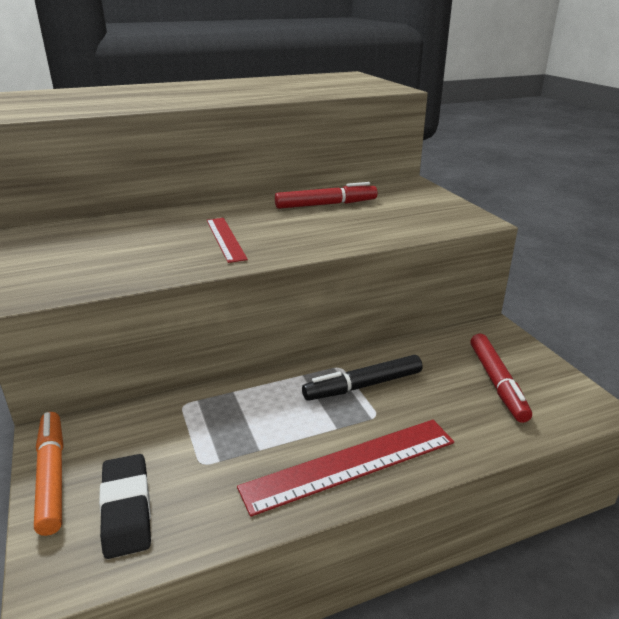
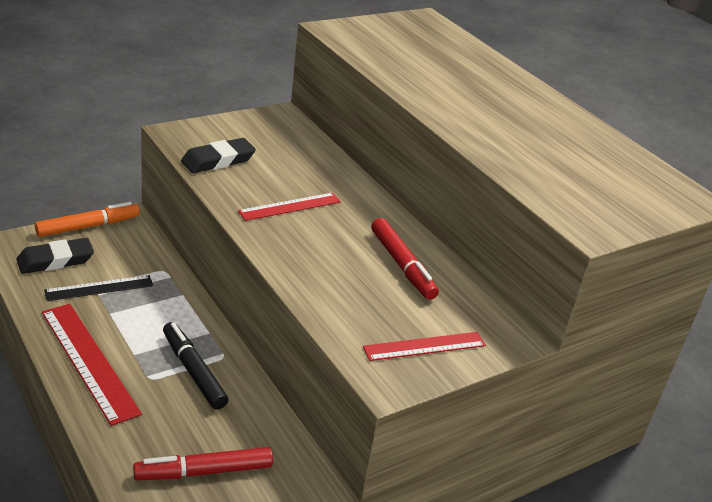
camera: 75 degrees right, 5 degrees up
none -> black ruler [44,275,153,301]
none -> black eraser [181,138,256,173]
none -> red ruler [363,332,486,361]

